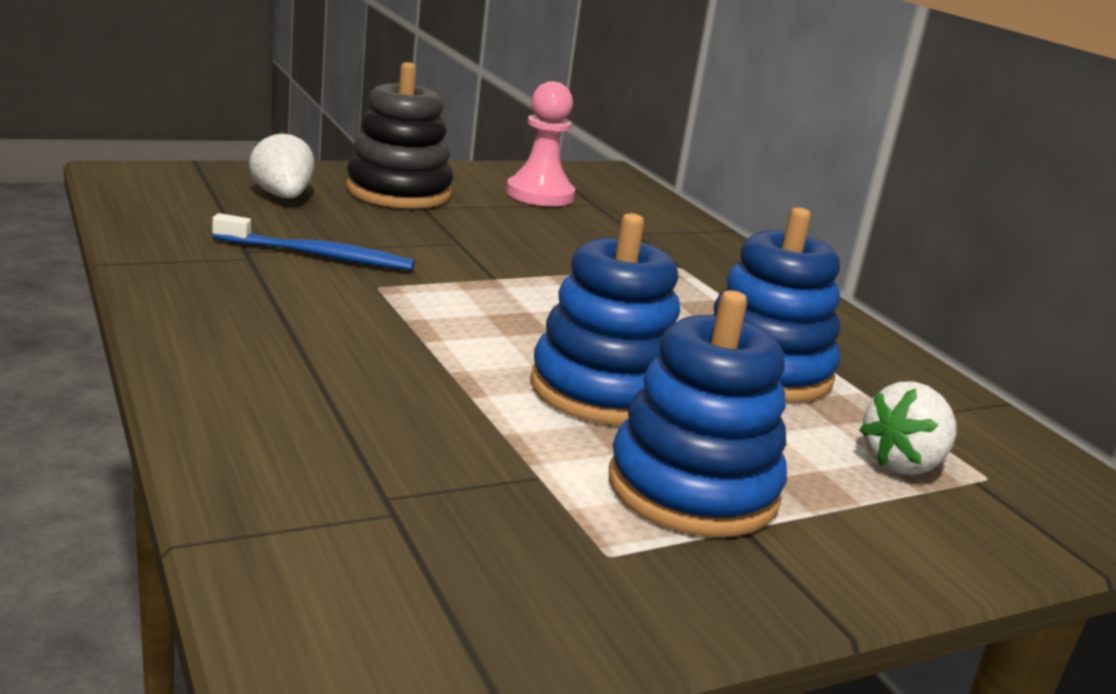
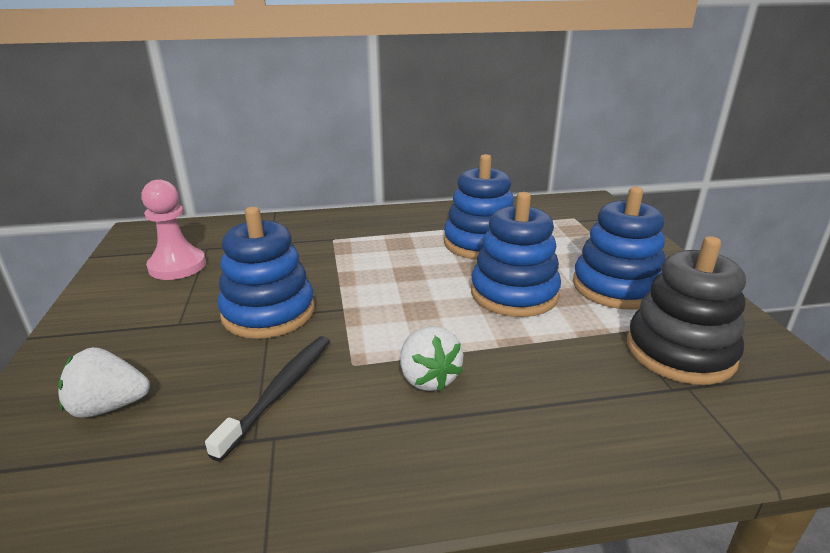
camera: 70 degrees left, 5 degrees up
blue toothbrush [212,213,415,270] -> black toothbrush [205,336,330,462]
black stacking toy [346,62,453,209] -> black stacking toy moved to [627,236,746,385]
white strawberry [859,381,957,475] -> white strawberry moved to [400,326,463,391]
none -> blue stacking toy [218,207,315,339]

